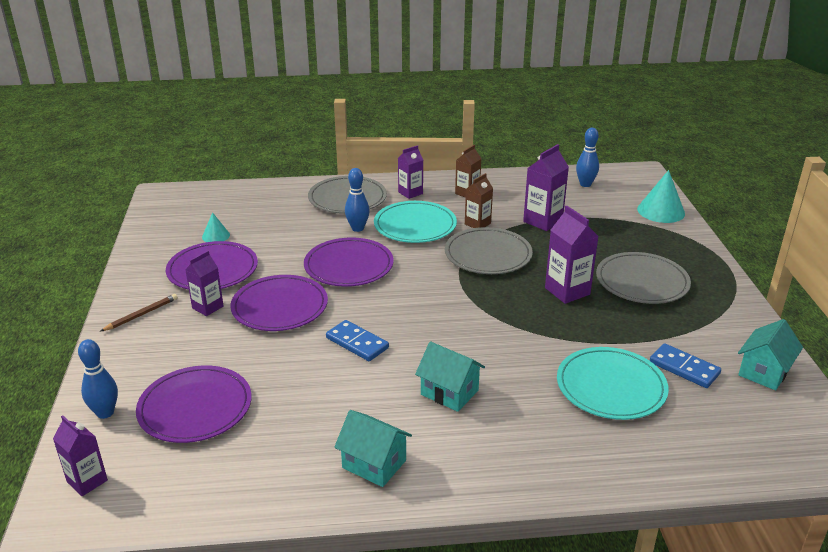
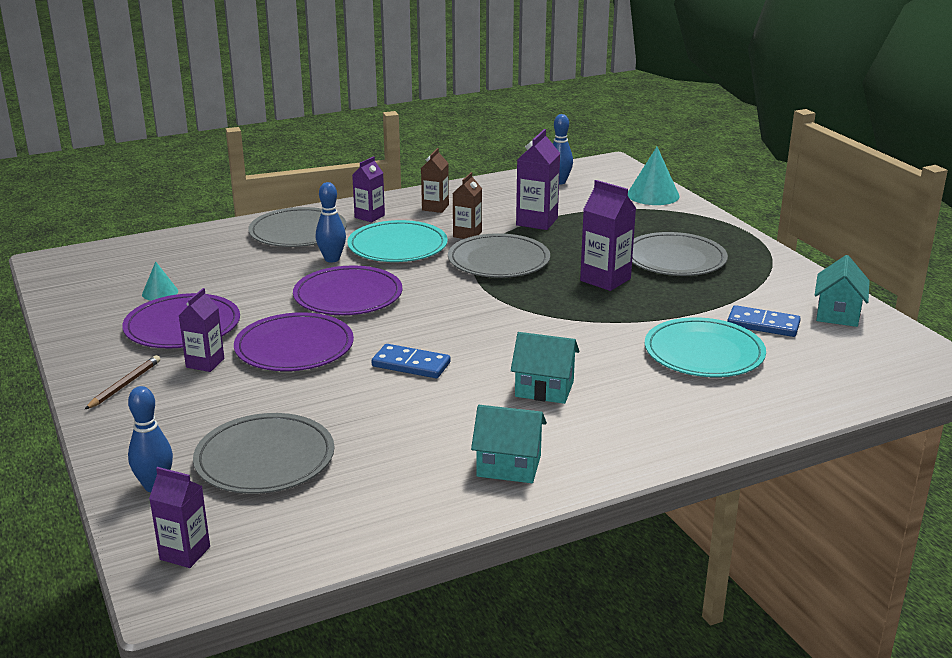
camera: 20 degrees left, 5 degrees down
purple plate [136,366,252,443] -> grey plate [193,413,334,494]

